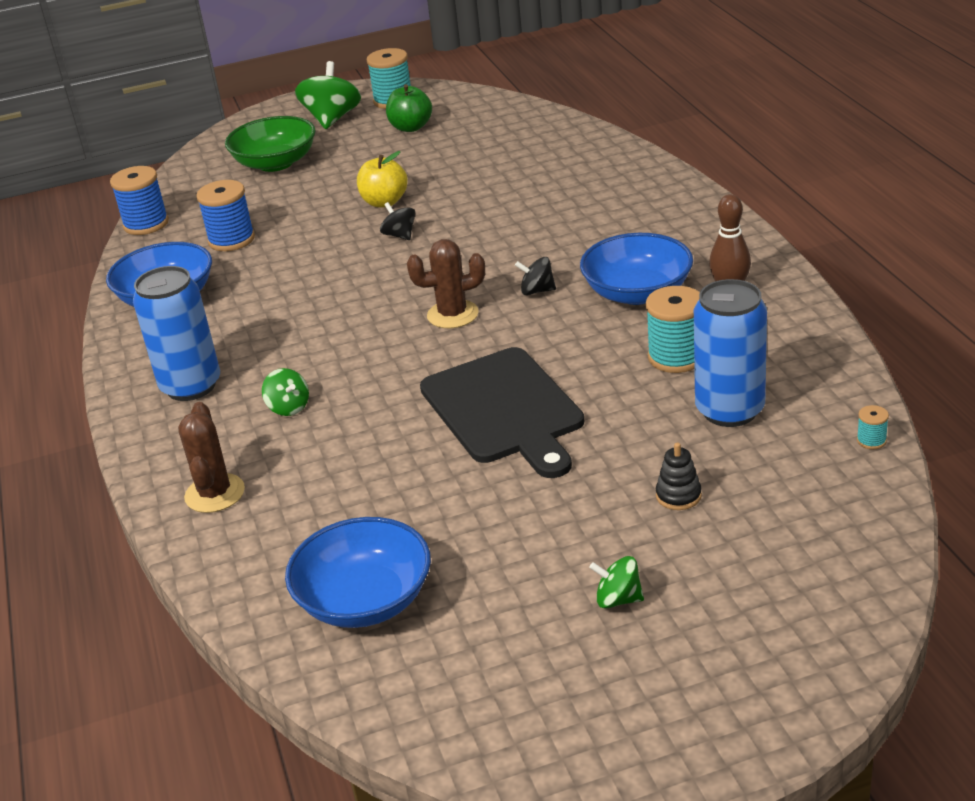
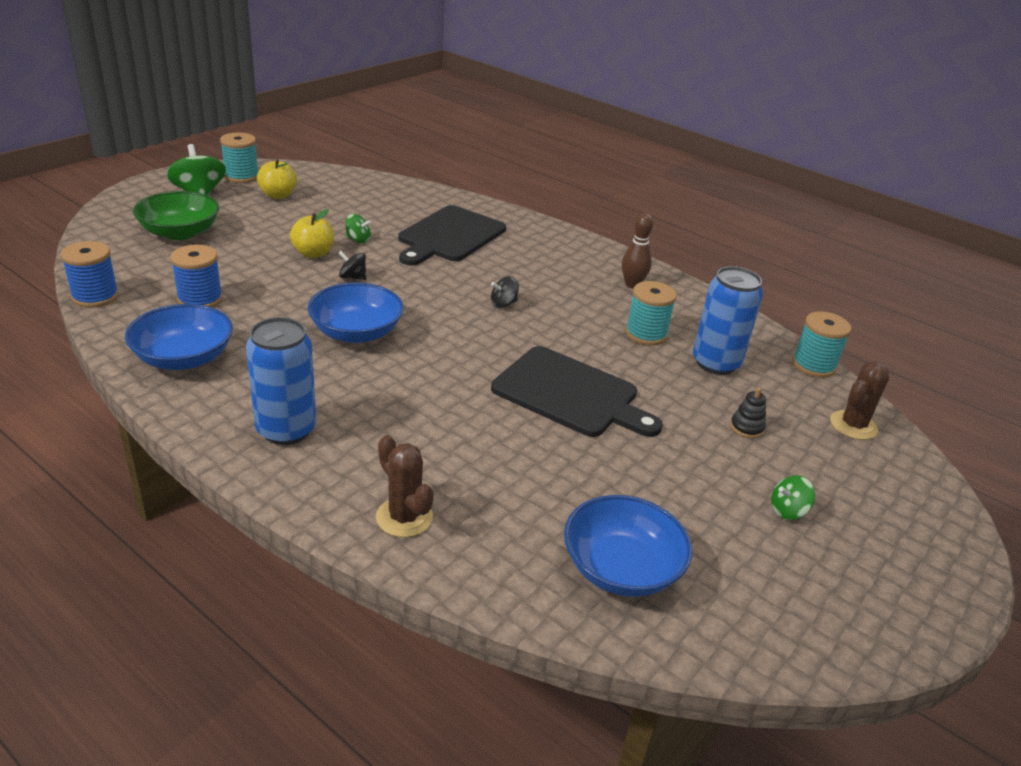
camera: 40 degrees left, 0 degrees up
green spinning top [262,368,309,416] -> green spinning top moved to [345,214,371,243]
green apple [386,84,432,132] -> yellow apple [257,159,297,199]
brown cactus [407,239,485,328] -> brown cactus moved to [830,361,889,440]
blue bowl [580,233,693,305] -> blue bowl moved to [308,283,404,343]
turquoise spool [857,405,889,449] -> turquoise spool [792,311,851,378], size x2.18
none -> black cutting board [398,205,506,266]

